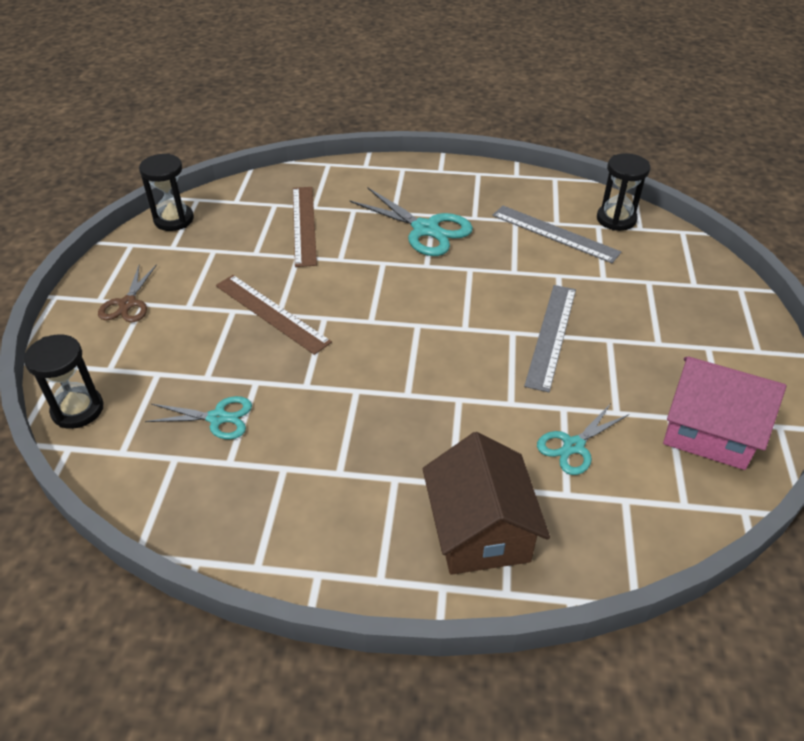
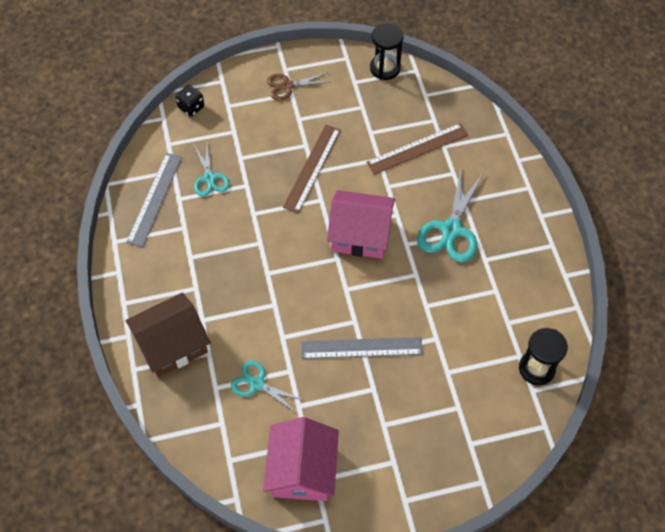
camera: 70 degrees right, 15 degrees up
black hourglass [24,334,103,429] -> black dice [176,85,204,117]
grey ruler [492,206,621,263] -> grey ruler moved to [126,153,182,247]
none -> pink house [327,190,395,259]

